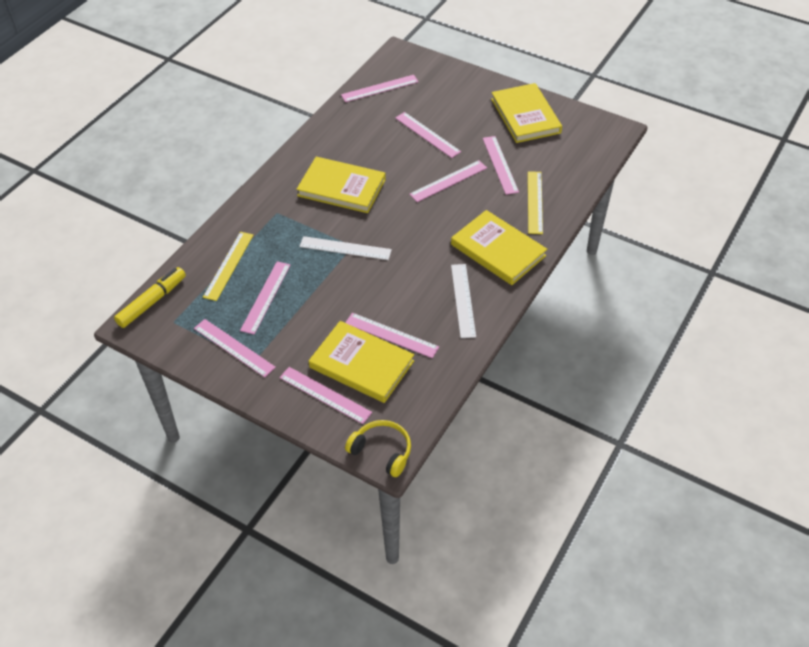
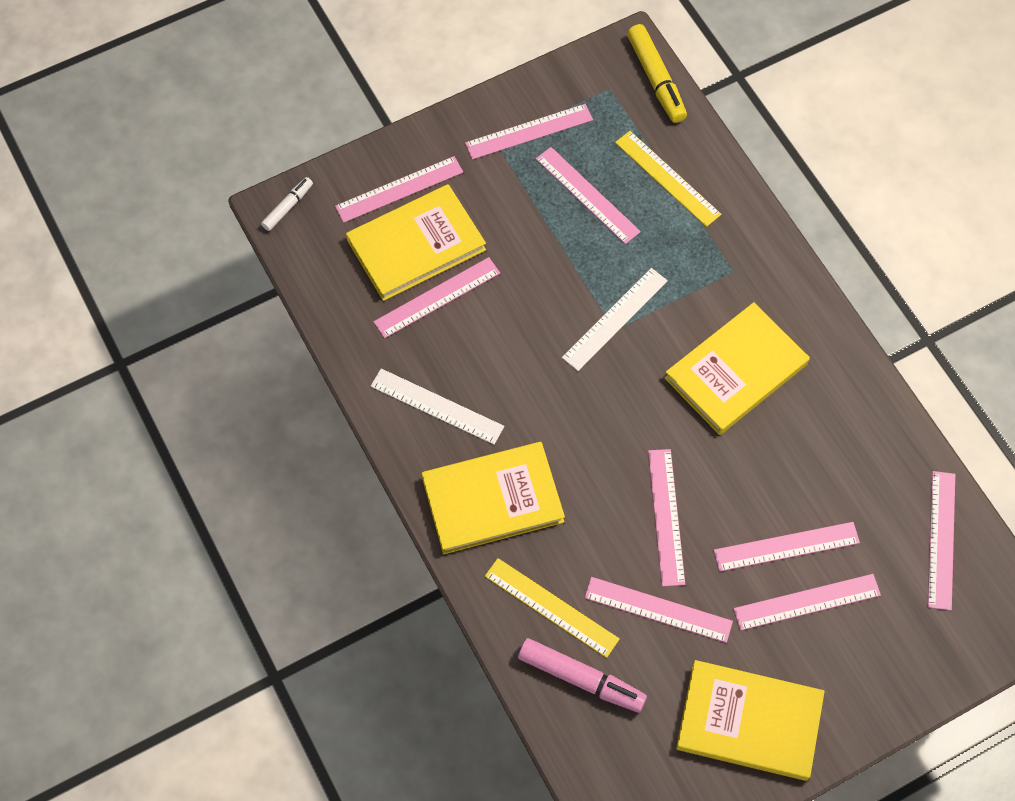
camera: 120 degrees right, 15 degrees up
yellow headphones [345,420,411,477] -> white marker [261,177,313,231]
none -> pink marker [518,638,647,713]
none -> pink ruler [733,574,881,631]

